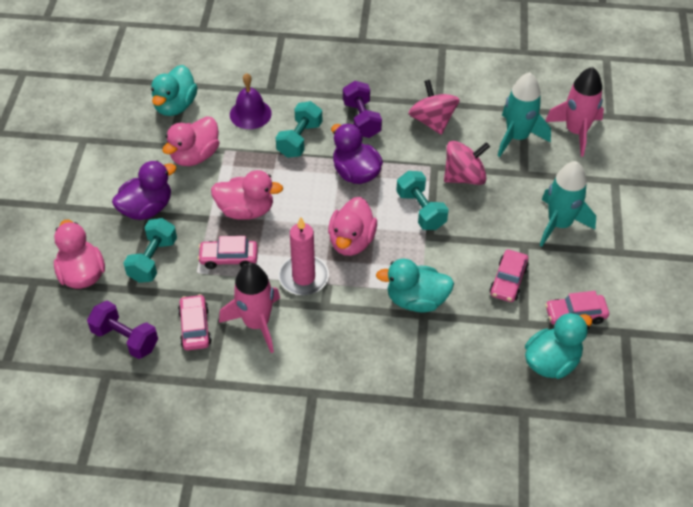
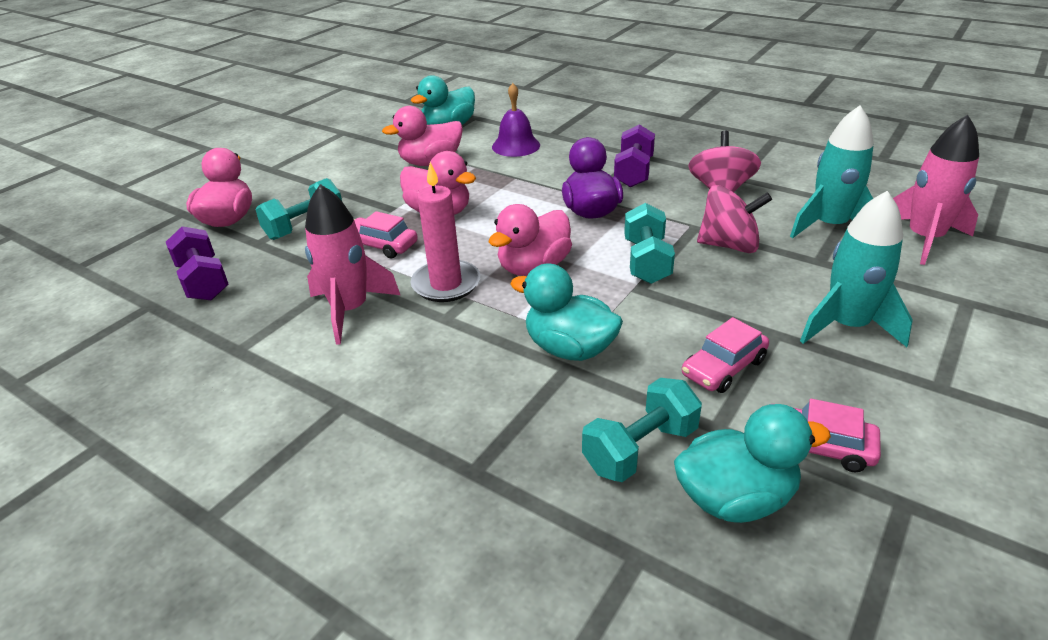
camera: 30 degrees right, 15 degrees down
purple duck [112,161,176,220] -> none
pink car [178,294,212,351] -> none
turquoise dumbbell [276,101,322,158] -> turquoise dumbbell moved to [582,378,702,482]

